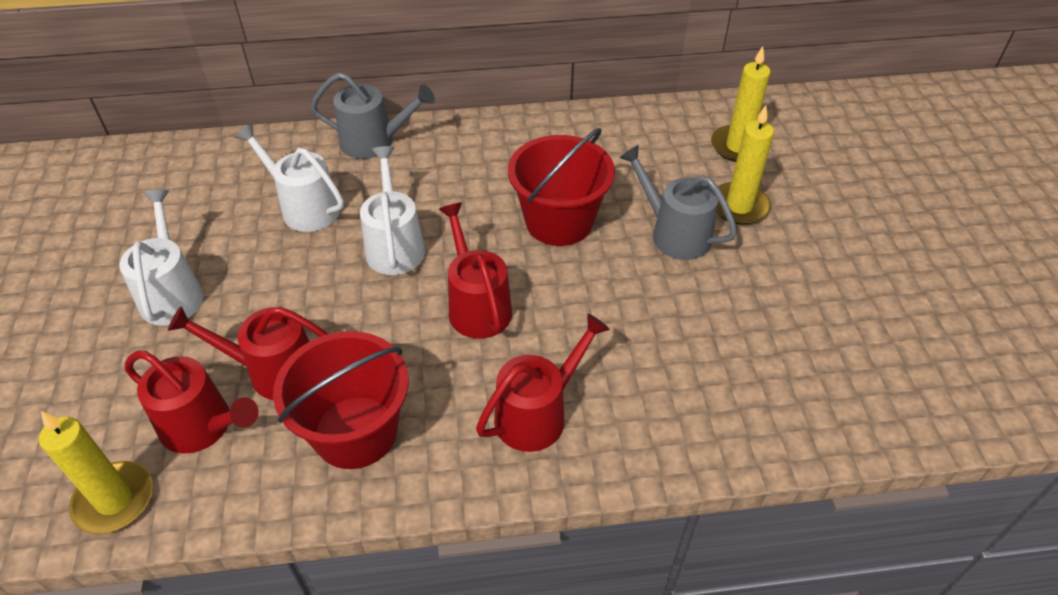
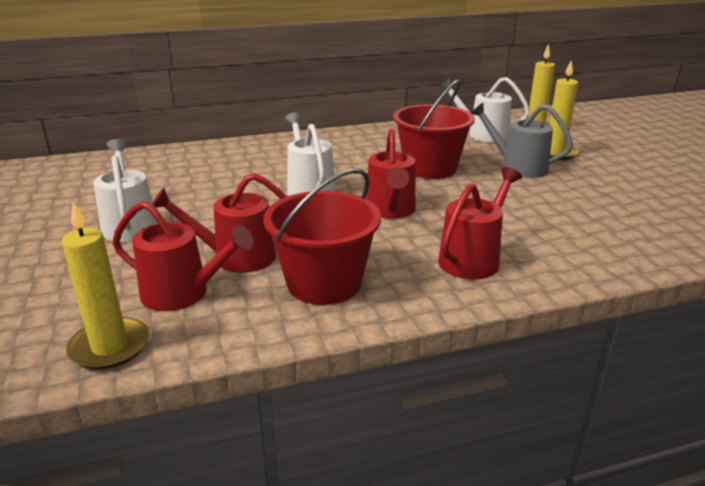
camera: 10 degrees left, 20 degrees down
white watering can [235,124,344,232] -> white watering can moved to [439,77,530,142]
grey watering can [311,73,435,159] -> none
red watering can [439,202,512,339] -> red watering can turned 150 degrees counterclockwise [366,128,416,219]

